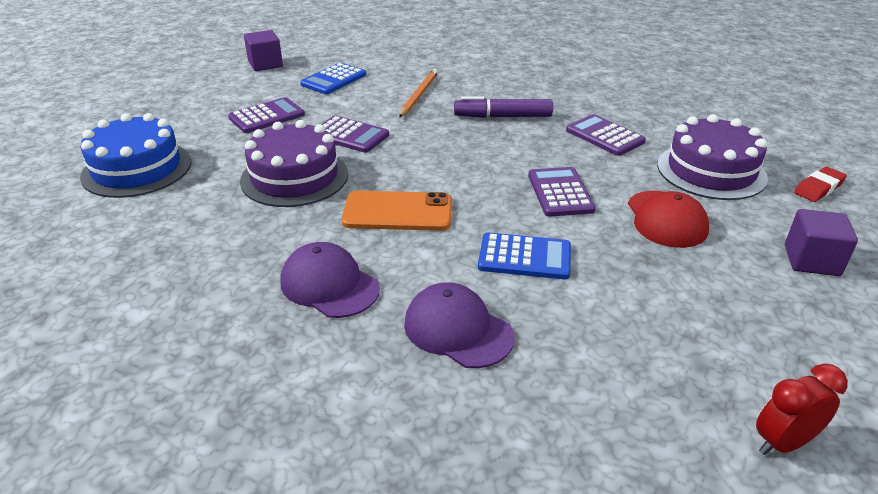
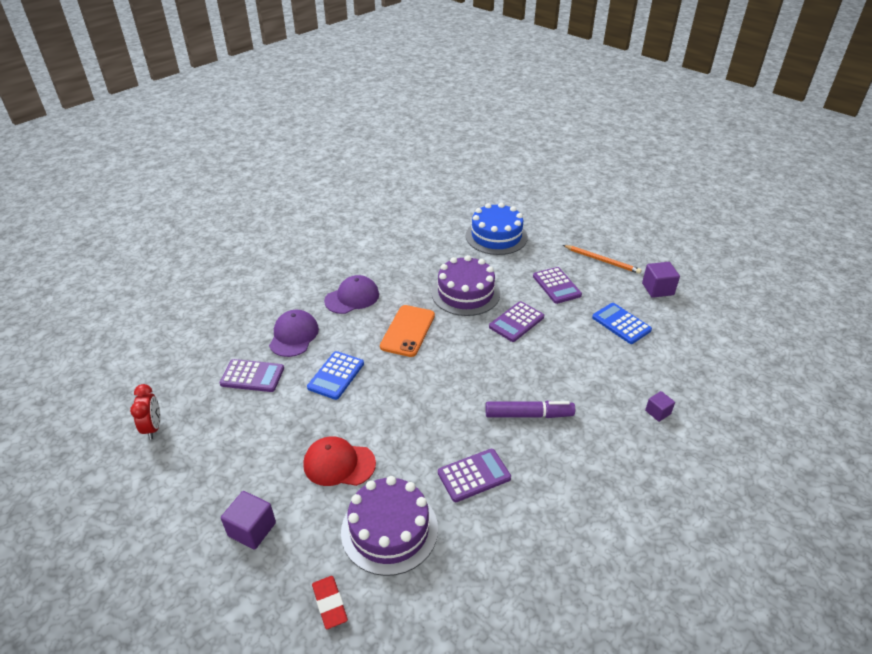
camera: 105 degrees right, 5 degrees up
orange pencil [399,69,438,117] -> orange pencil moved to [563,245,642,274]
purple cap [404,282,515,368] -> purple cap turned 45 degrees counterclockwise [269,310,319,357]
purple marker [454,96,553,118] -> purple marker turned 75 degrees clockwise [485,401,575,418]
purple calculator [528,167,596,217] -> purple calculator moved to [219,359,284,392]
none -> purple cube [645,391,675,422]

